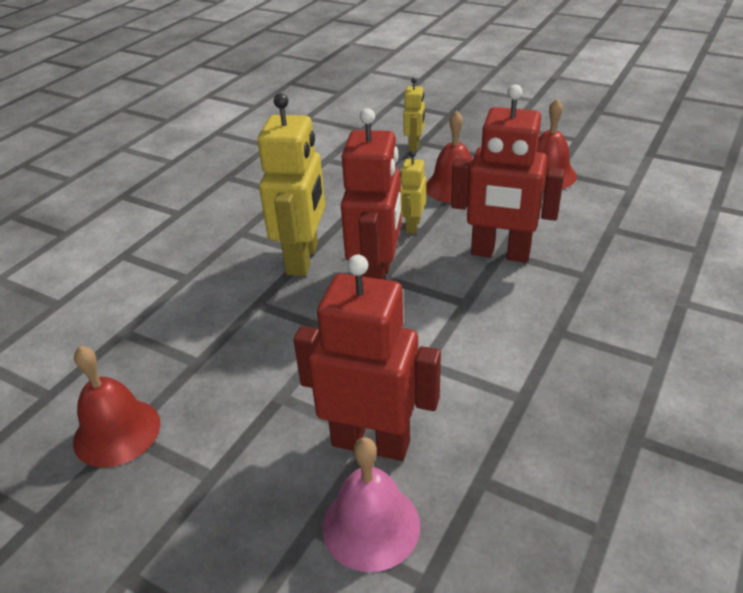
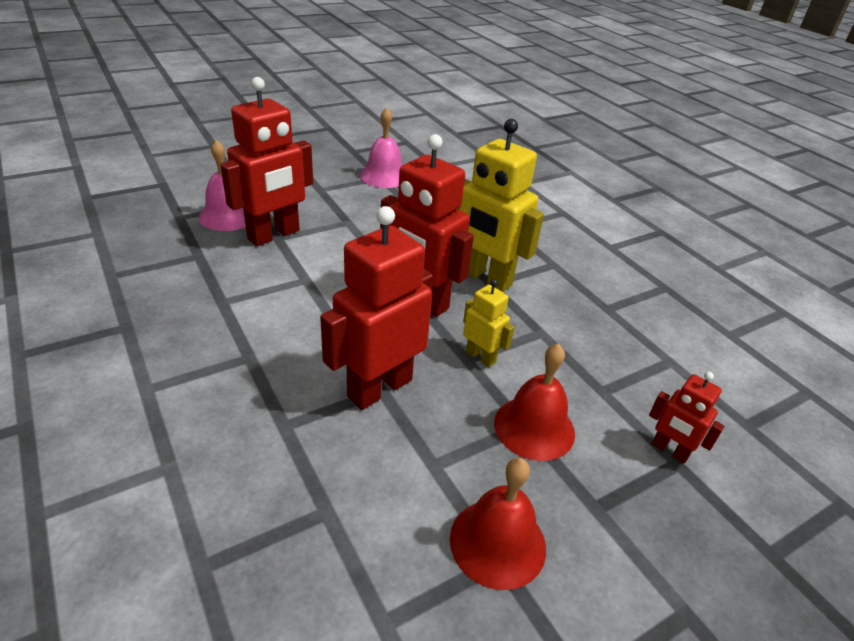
camera: 115 degrees right, 0 degrees up
red bell [73,346,160,467] -> pink bell [360,107,402,188]
yellow robot [403,78,425,151] -> red robot [649,372,725,464]

